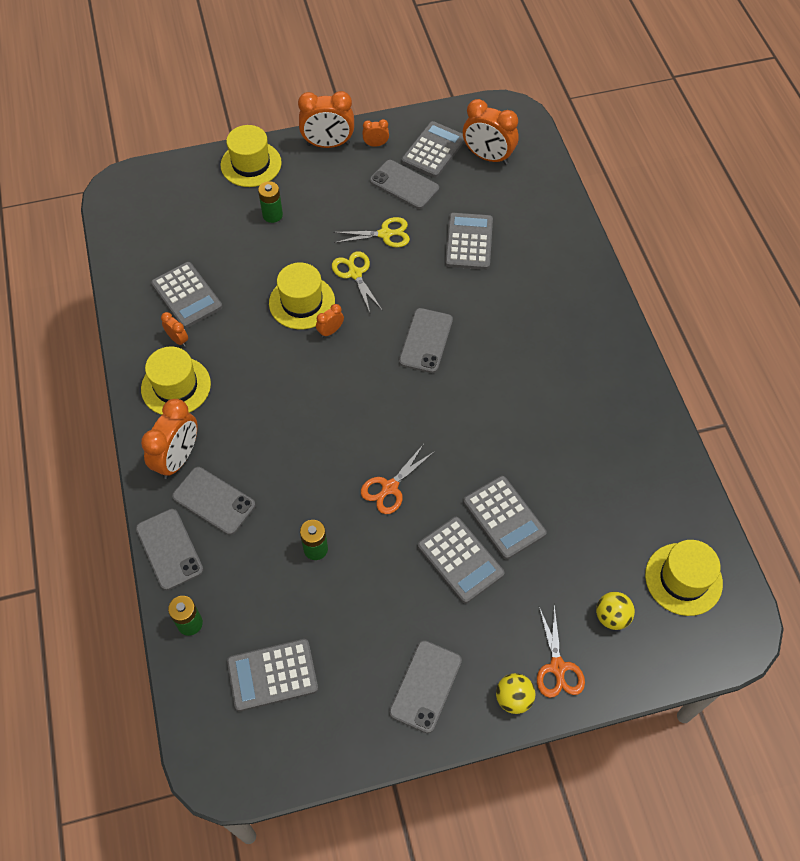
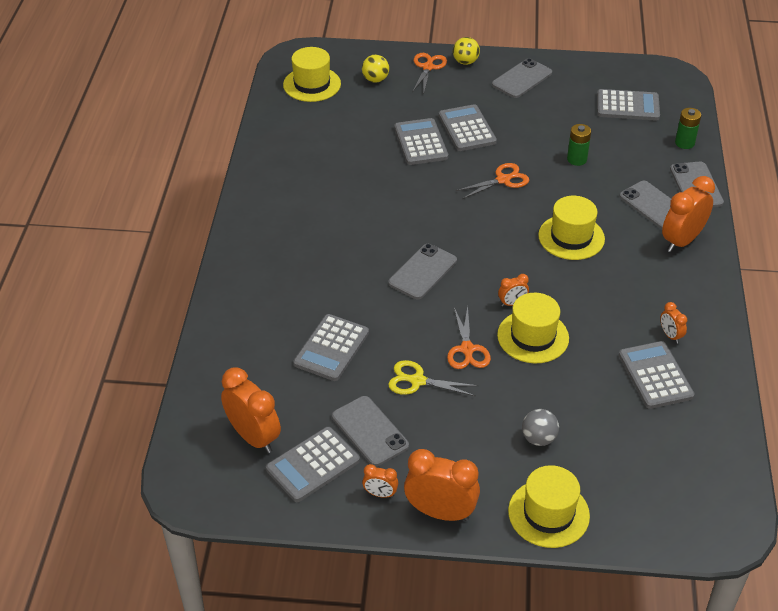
camera: 160 degrees left, 15 degrees down
yellow hat [141,346,211,415] -> yellow hat moved to [538,196,605,260]
green battery [258,181,283,223] -> grey ball [522,409,559,446]
yellow scissors [332,251,382,313] -> orange scissors [447,306,491,369]

